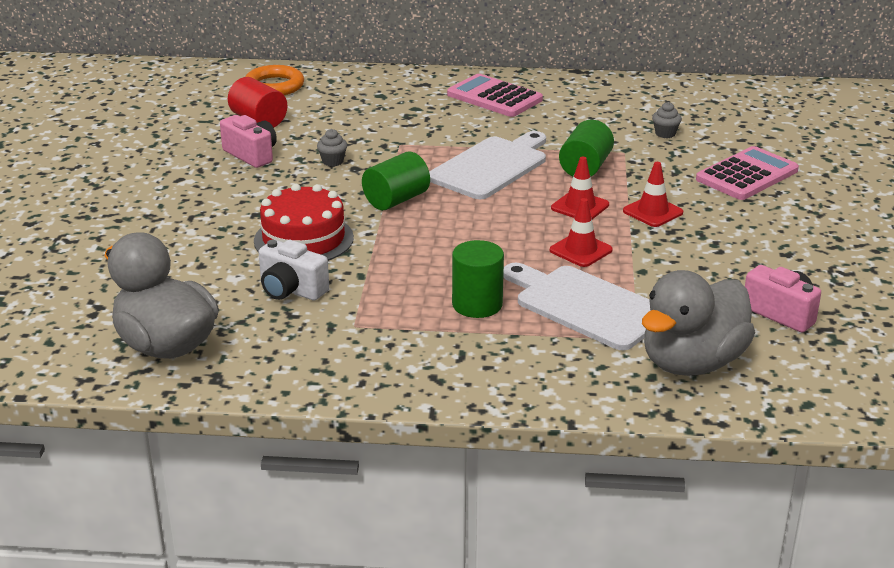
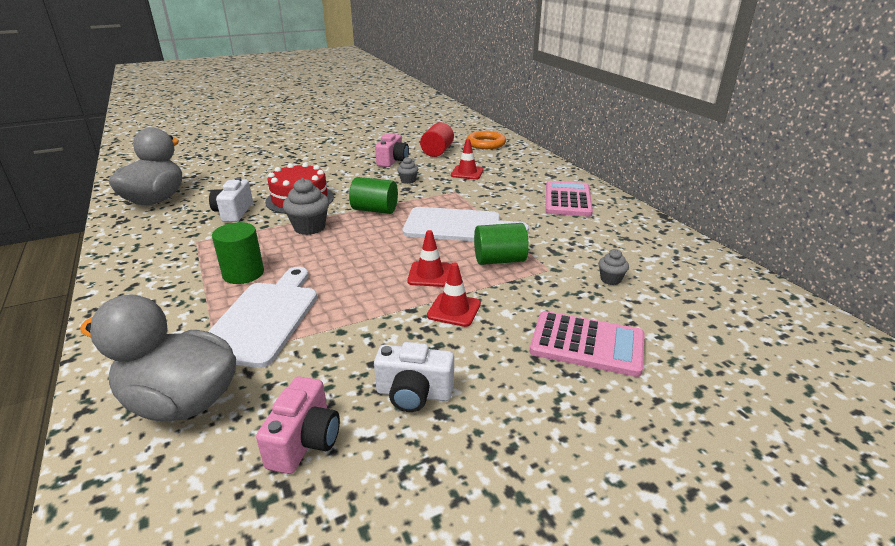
camera: 60 degrees right, 0 degrees up
red traffic cone [550,198,613,267] -> red traffic cone moved to [451,139,484,179]
none -> grey cupcake [283,178,329,235]
none -> white camera [374,342,454,412]

